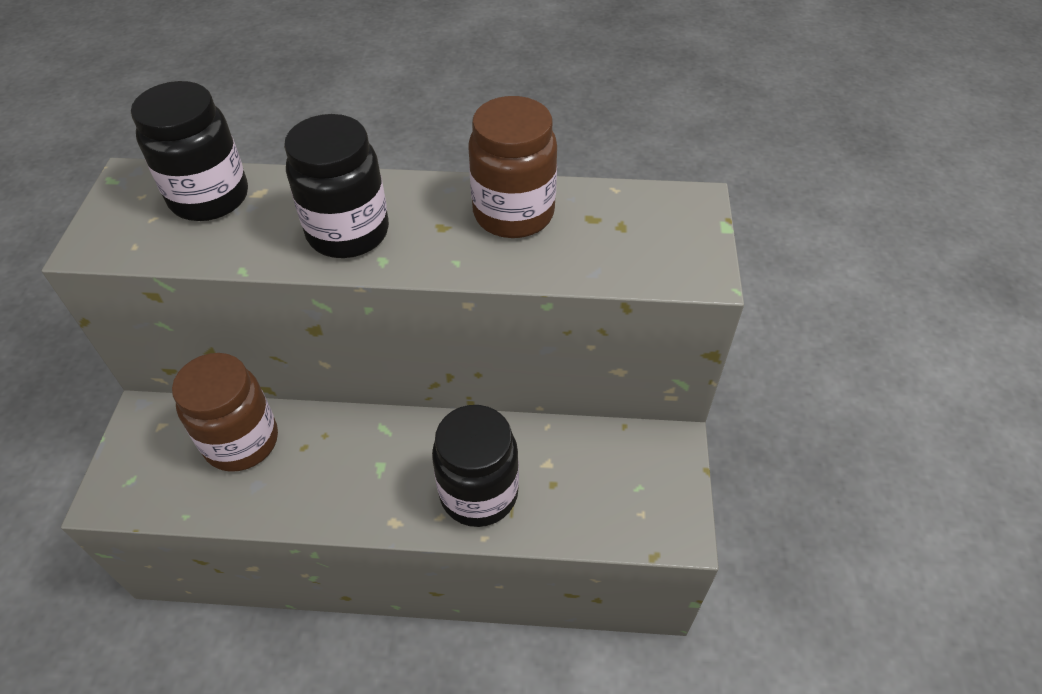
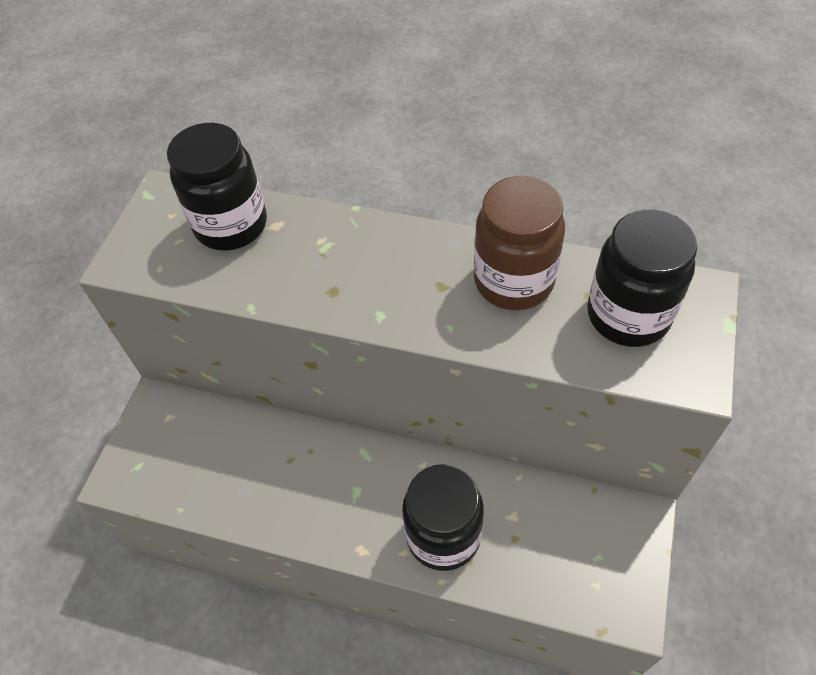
camera: 15 degrees right, 5 degrees up
brown jar [172,353,278,472] -> none
black jar [284,114,389,258] -> black jar moved to [587,209,698,347]

